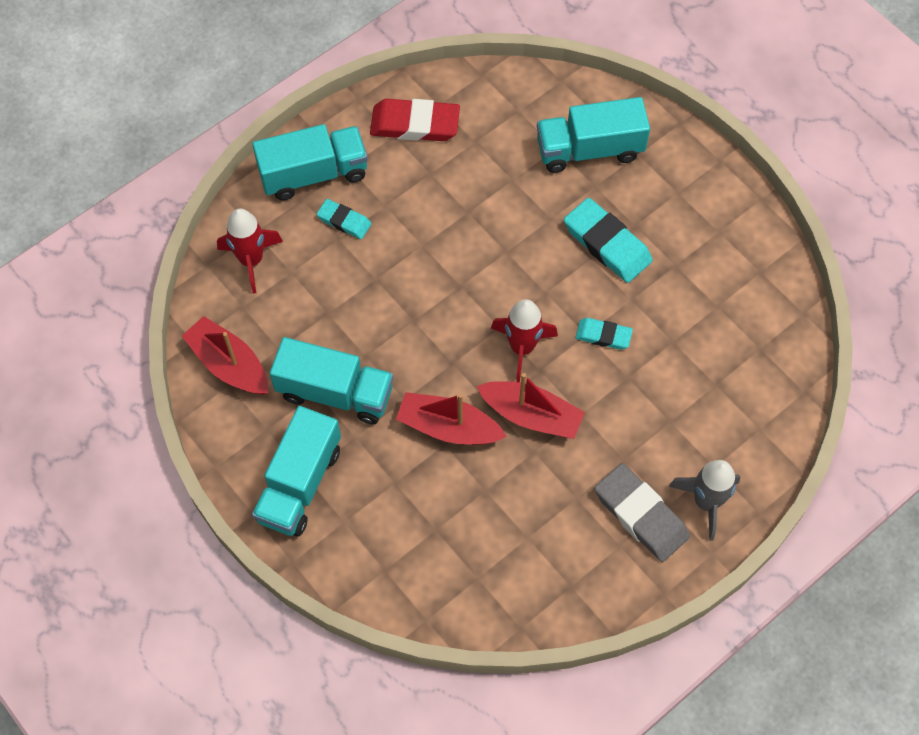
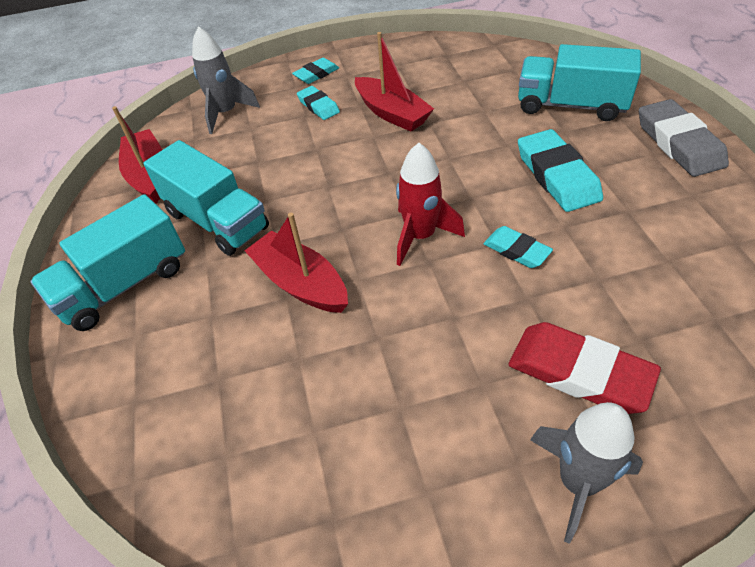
camera: 30 degrees right, 15 degrees down
red rocket [217,209,283,293] -> grey rocket [192,26,260,134]
turquoise truck [252,124,368,200] -> turquoise eraser [292,58,339,84]
red eraser [370,99,460,141] -> red eraser moved to [508,322,661,414]
red boat [477,373,585,439] -> red boat moved to [355,32,434,132]
grey eraser [595,463,690,562] -> grey eraser moved to [639,99,729,177]

